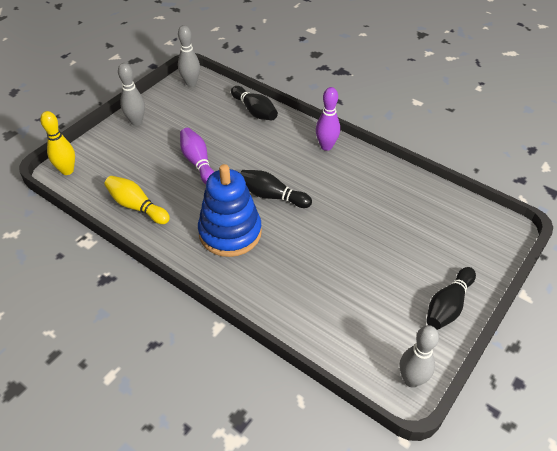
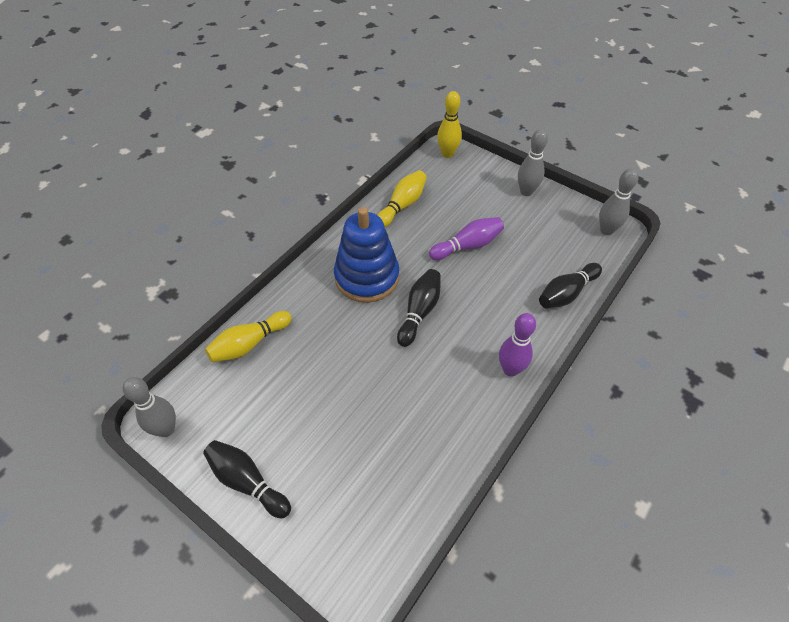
camera: 90 degrees right, 5 degrees up
none -> yellow bowling pin [205,311,292,362]

